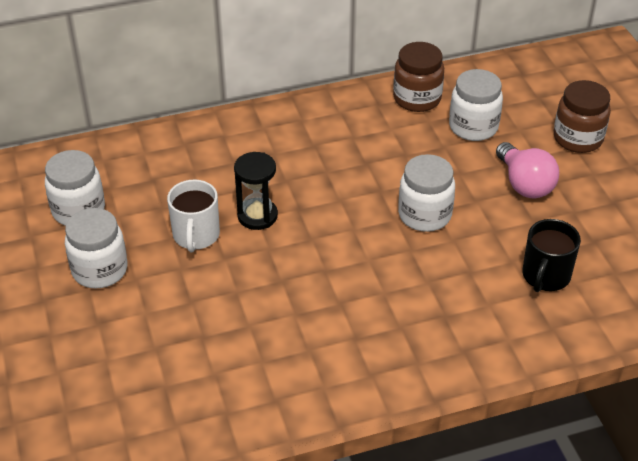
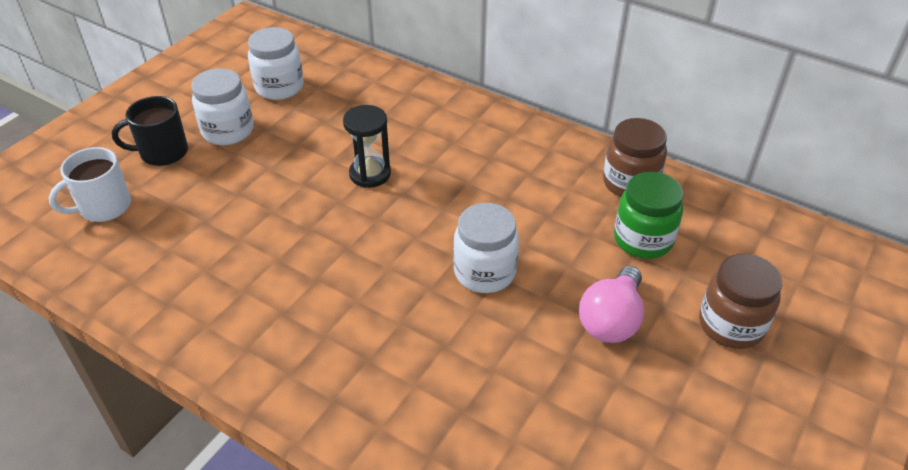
camera: 50 degrees right, 0 degrees up
white mug [167,179,220,252] -> white mug moved to [48,147,131,222]
white jar [449,69,503,141] -> green jar [614,172,683,259]
black mug [522,219,581,292] -> black mug moved to [112,96,188,166]

